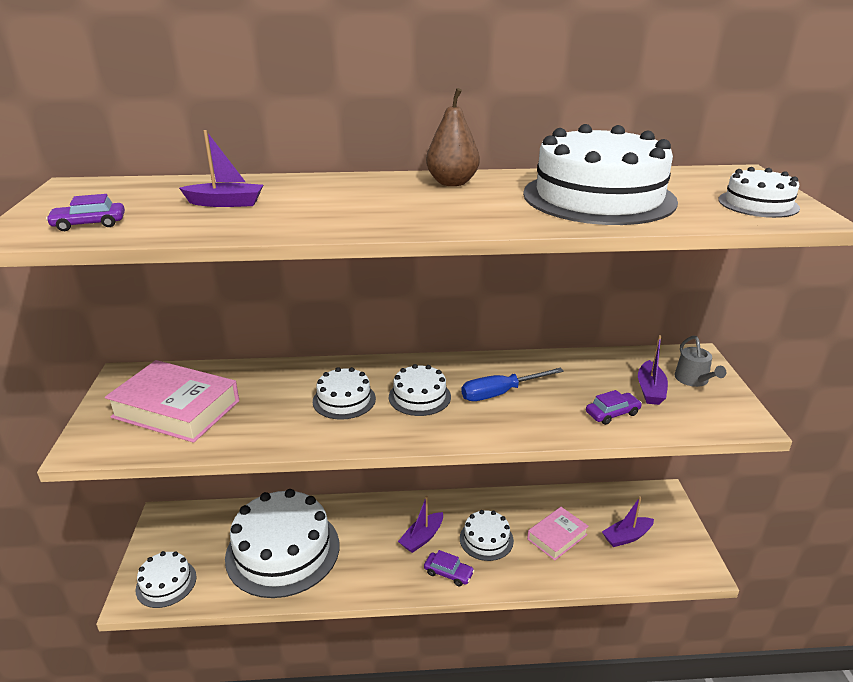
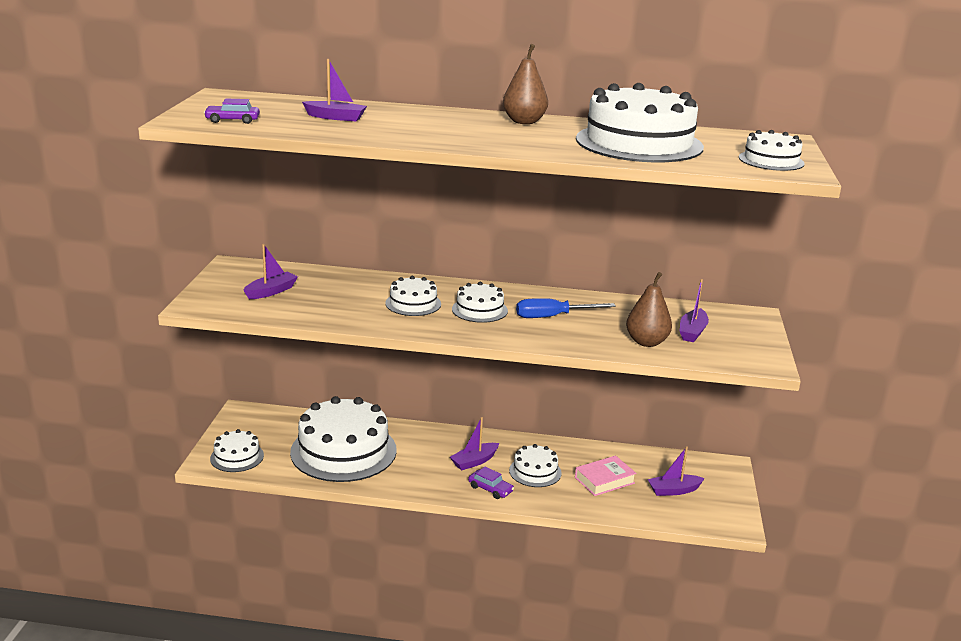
camera: 10 degrees right, 5 degrees down
pink book [105,360,239,443] -> purple boat [243,244,298,299]
purple car [586,390,642,425] -> brown pear [626,272,672,347]
grey watering can [675,336,726,387] -> none

